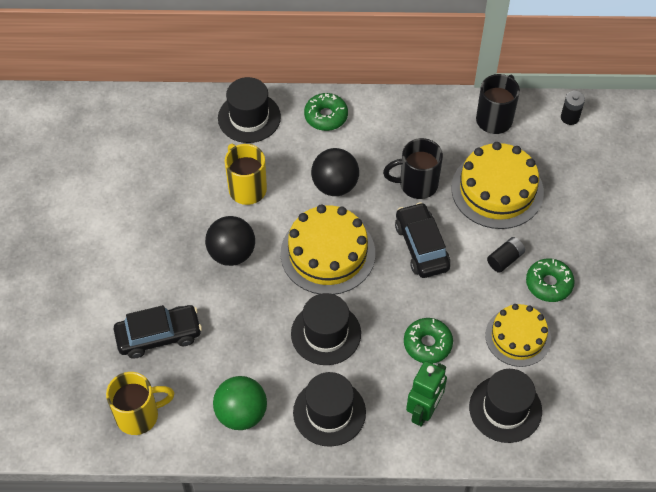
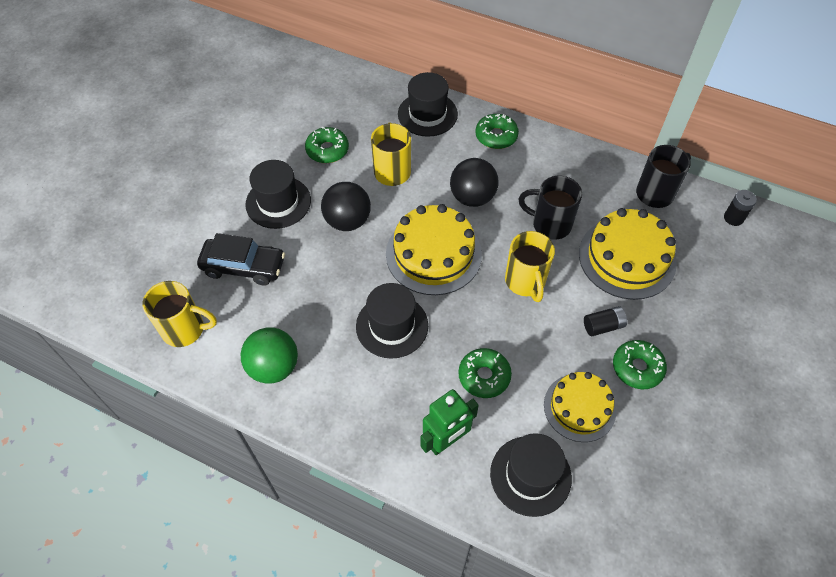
camera: 25 degrees right, 0 degrees up
black hat [293,372,366,447] -> black hat moved to [245,160,311,229]
black car [395,202,450,278] -> yellow mug [505,231,555,302]
none -> green donut [305,127,349,163]

